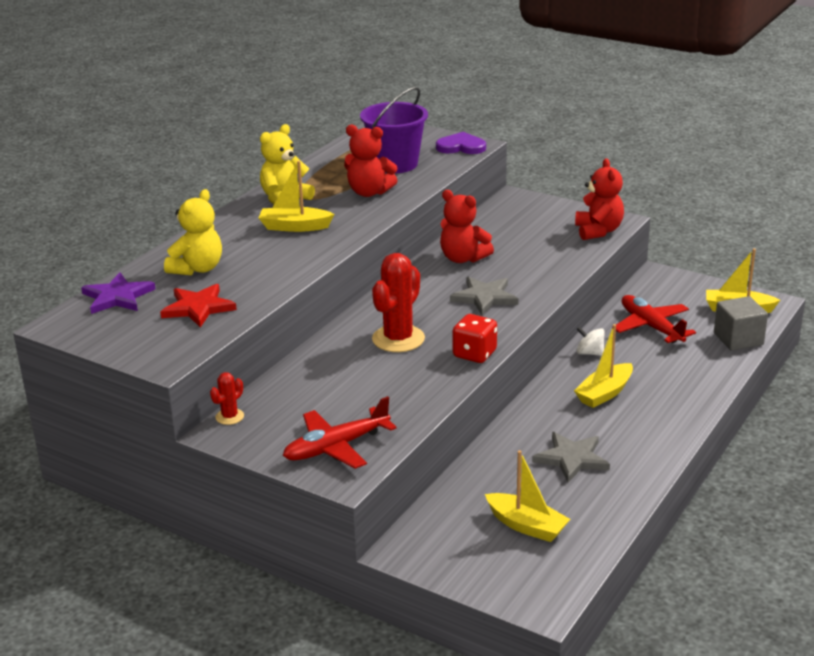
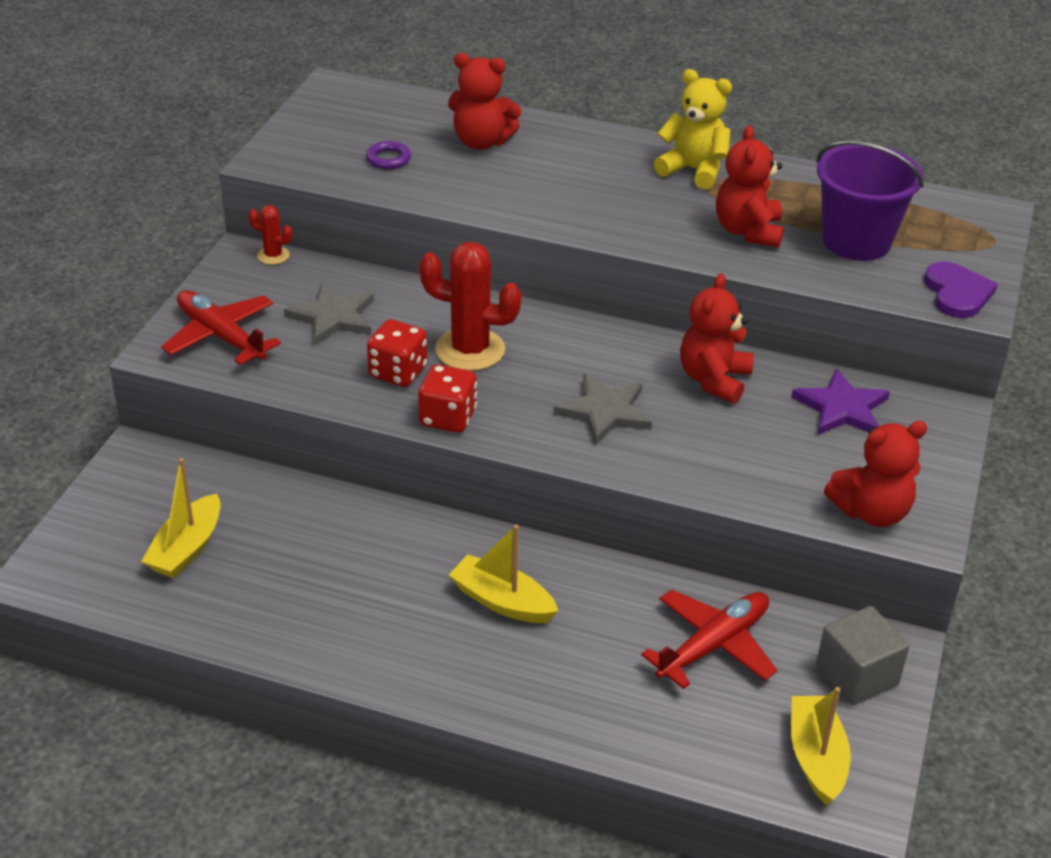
camera: 75 degrees right, 10 degrees up
purple star [81,272,155,314] -> purple star moved to [791,369,890,435]
red star [160,284,237,327] -> purple ring [366,141,411,169]
yellow teddy bear [164,189,222,276] -> red teddy bear [448,53,521,150]
yellow boat [259,161,335,232] -> none
grey star [532,432,610,483] -> grey star moved to [284,283,374,345]
white spinning top [577,327,605,356] -> none
grey cube [714,296,768,351] -> grey cube moved to [816,606,909,705]
none -> red dice [367,319,428,387]

